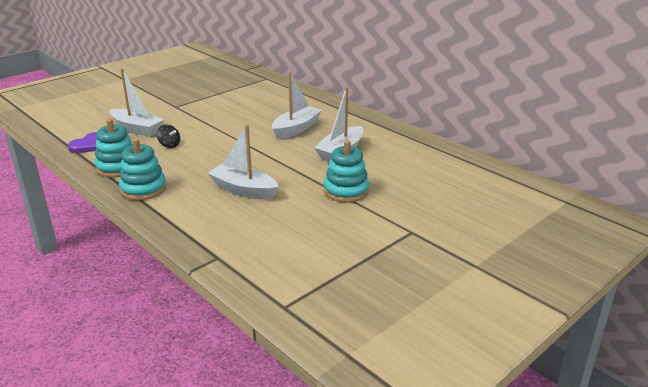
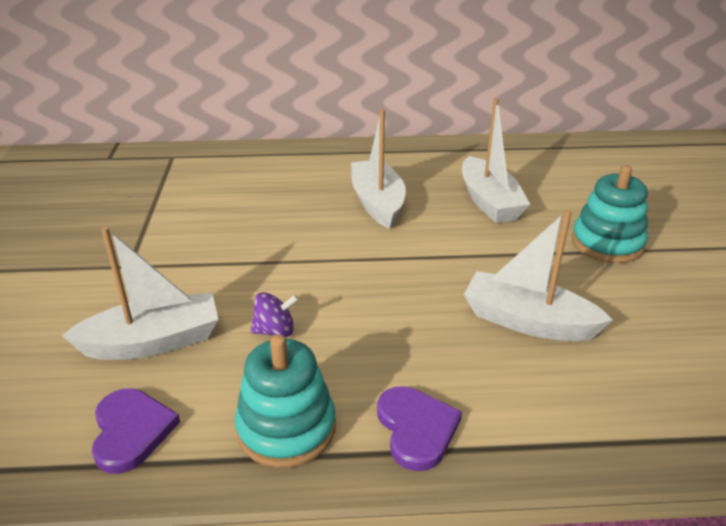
camera: 50 degrees left, 5 degrees up
turquoise stacking toy [119,138,167,201] -> purple heart [377,386,462,471]
black spinning top [157,124,180,148] -> purple spinning top [251,292,299,337]
white boat [208,124,279,200] -> white boat turned 45 degrees clockwise [464,209,613,341]

